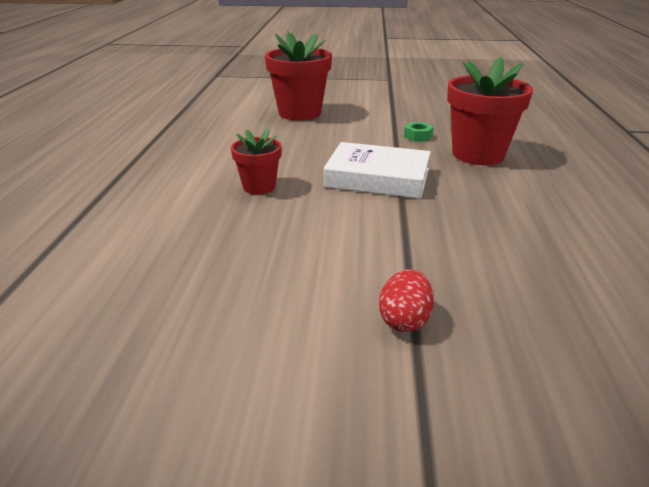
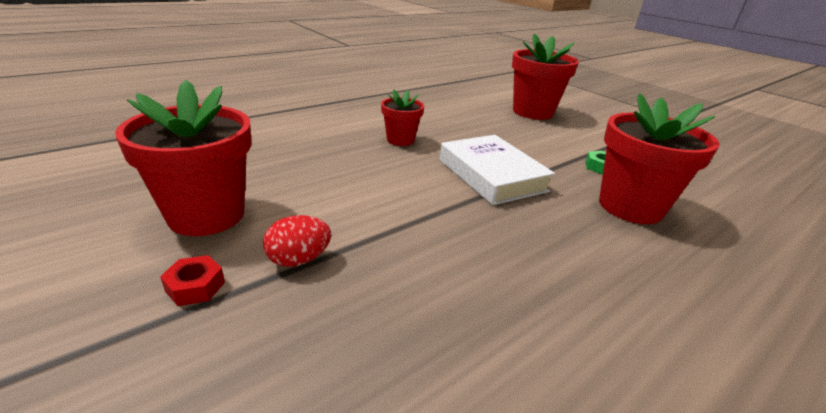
camera: 45 degrees right, 0 degrees up
none -> red flower pot [115,80,252,236]
none -> red nut [160,255,225,306]

